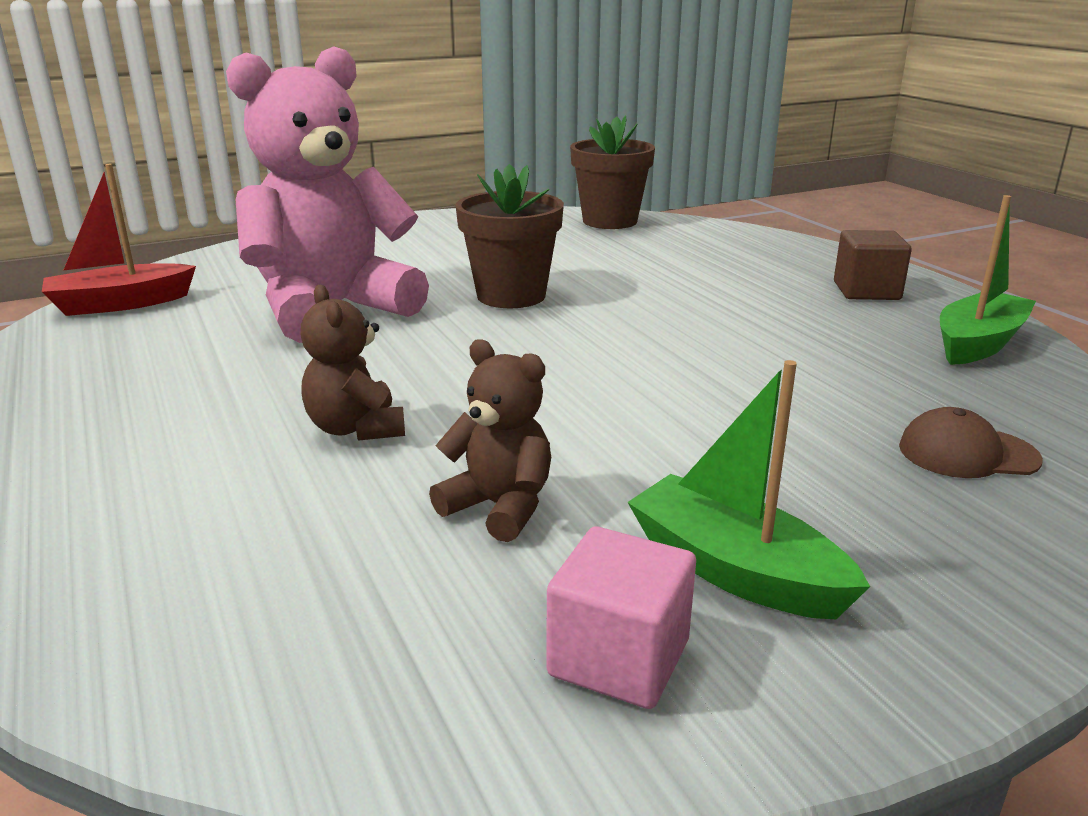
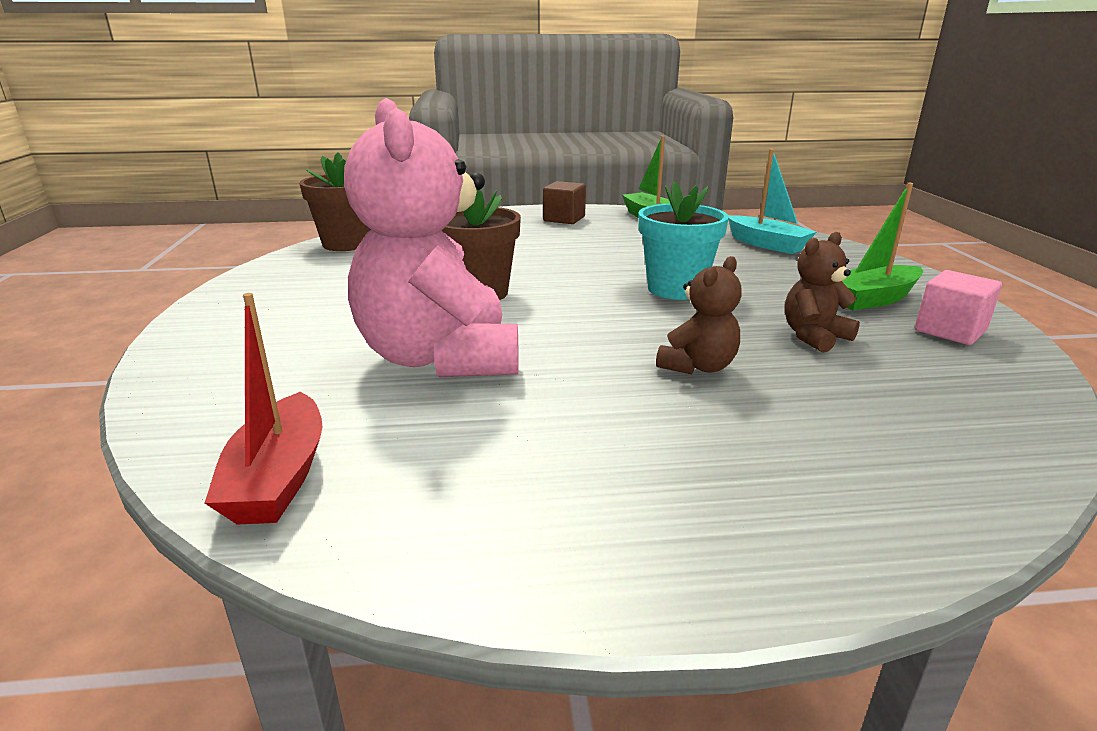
camera: 70 degrees left, 0 degrees up
brown teddy bear [300,285,405,441] -> brown teddy bear turned 45 degrees counterclockwise [656,256,742,374]
brown cap [899,407,1043,478] -> turquoise boat [728,149,816,254]
none -> turquoise flower pot [638,181,729,300]

